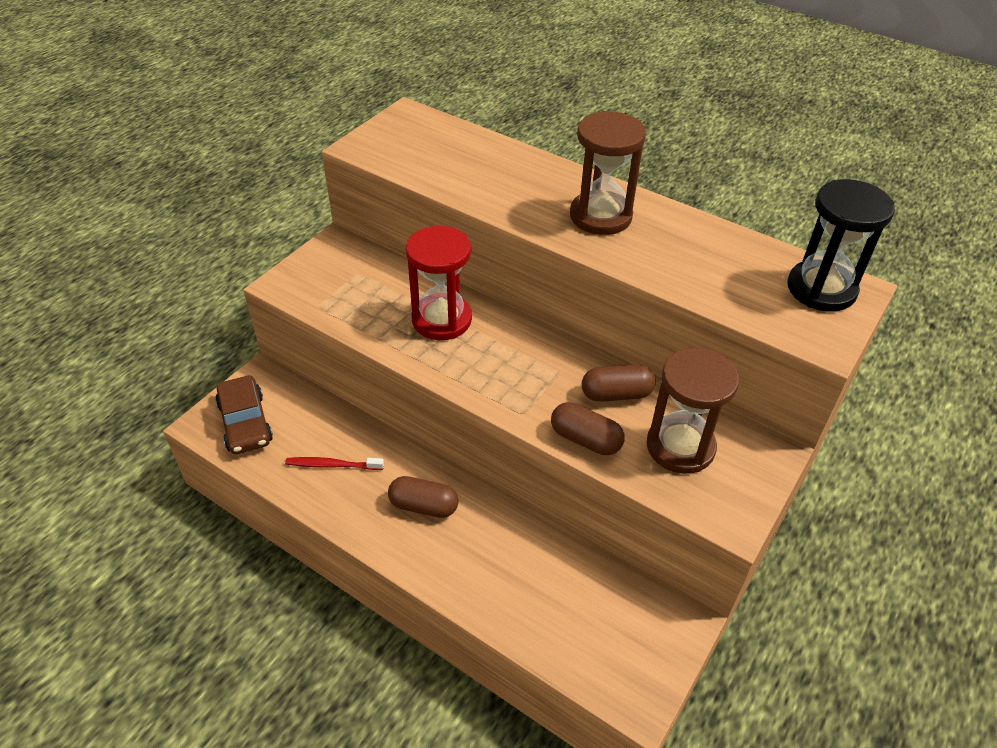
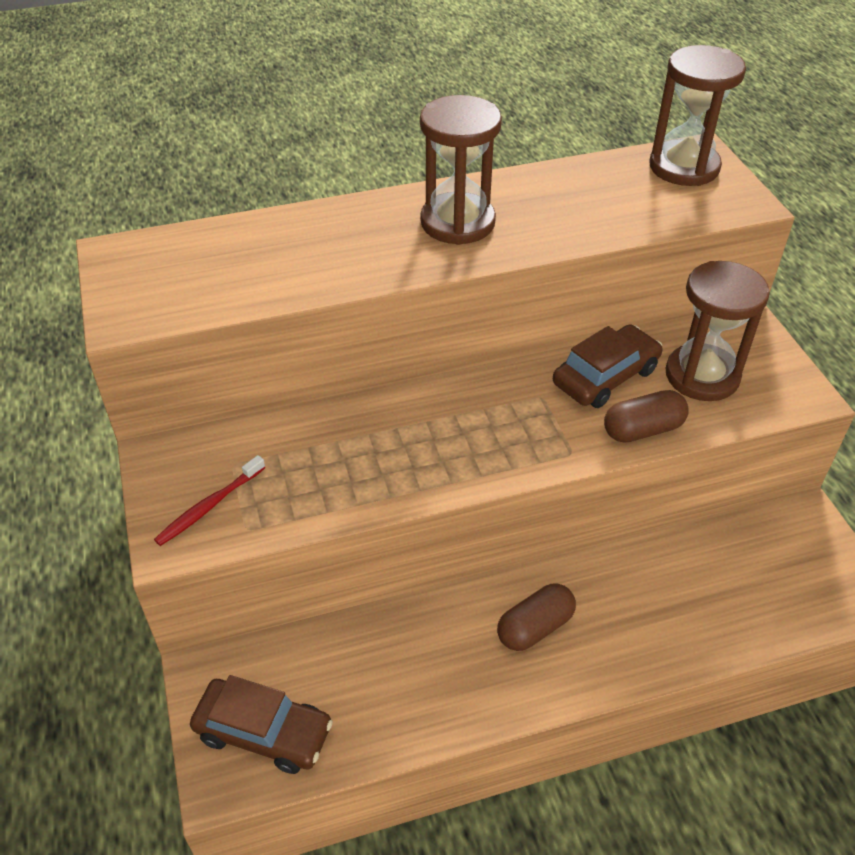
camera: 50 degrees left, 0 degrees up
red toothbrush [285,457,384,470] -> red toothbrush moved to [154,455,265,546]
red hourglass [406,226,472,340] -> none
brown capsule [582,365,656,402] -> brown car [553,324,662,408]
black hourglass [788,179,895,311] -> brown hourglass [649,45,746,186]

